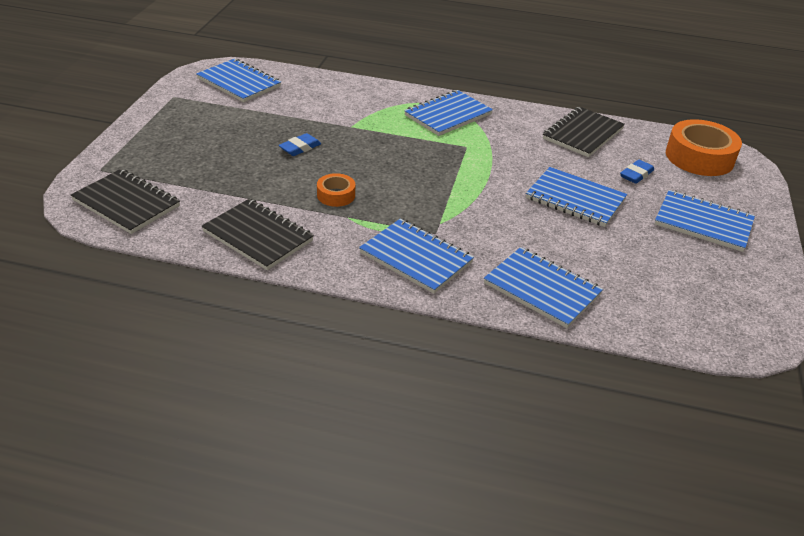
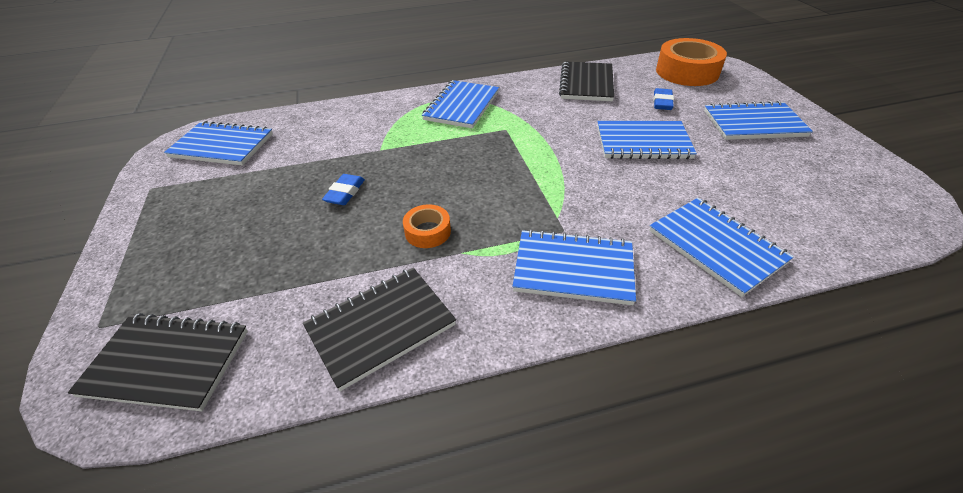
camera: 25 degrees left, 5 degrees up
black notebook [202,199,314,270] -> black notebook turned 45 degrees counterclockwise [303,268,456,391]
blue notebook [484,247,603,328] -> blue notebook turned 45 degrees clockwise [649,198,794,297]

